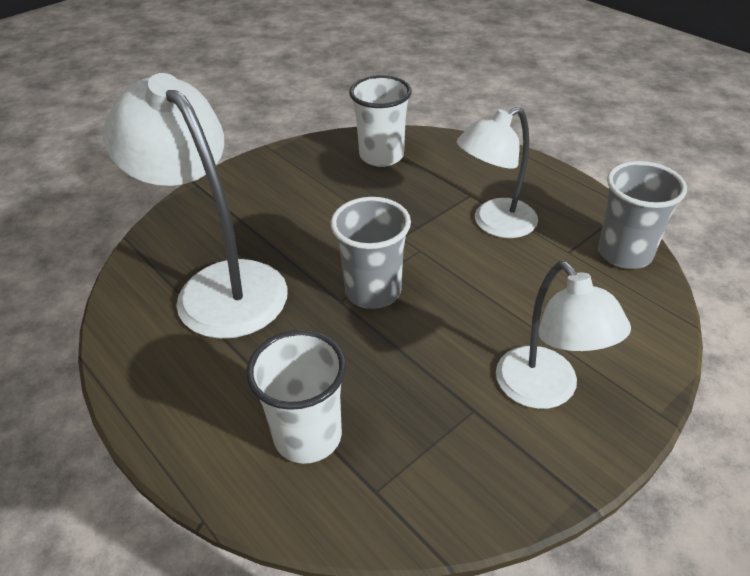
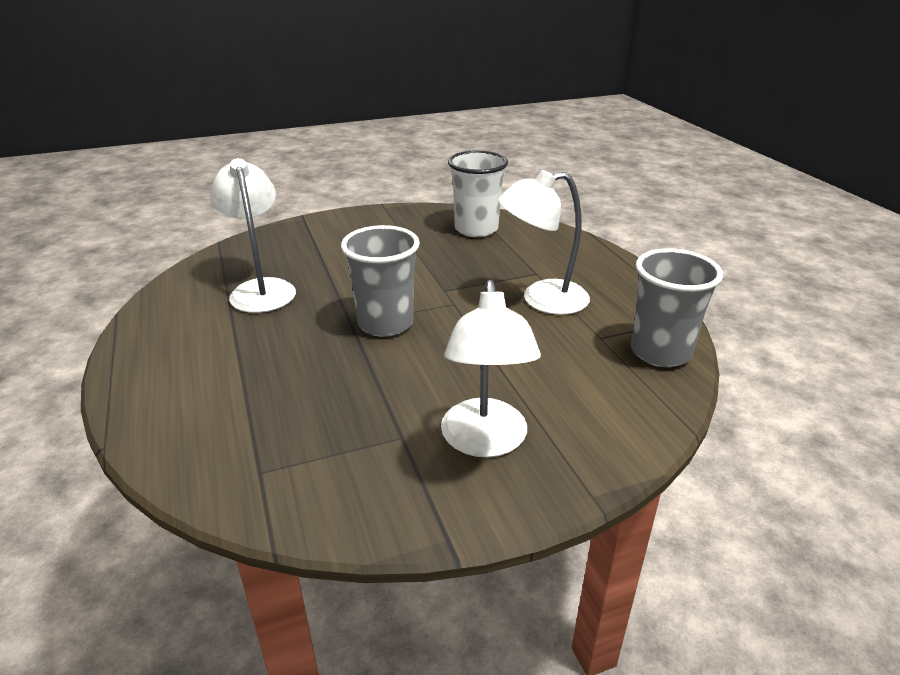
camera: 20 degrees right, 10 degrees down
white lamp [103,73,288,339] -> white lamp [210,158,296,313], size x0.64
white cup [246,330,346,464] -> none

